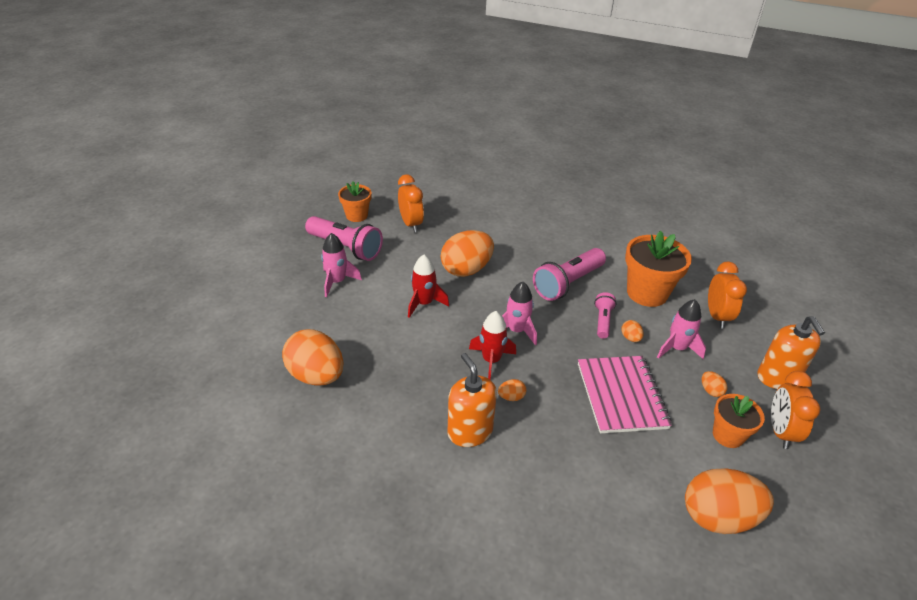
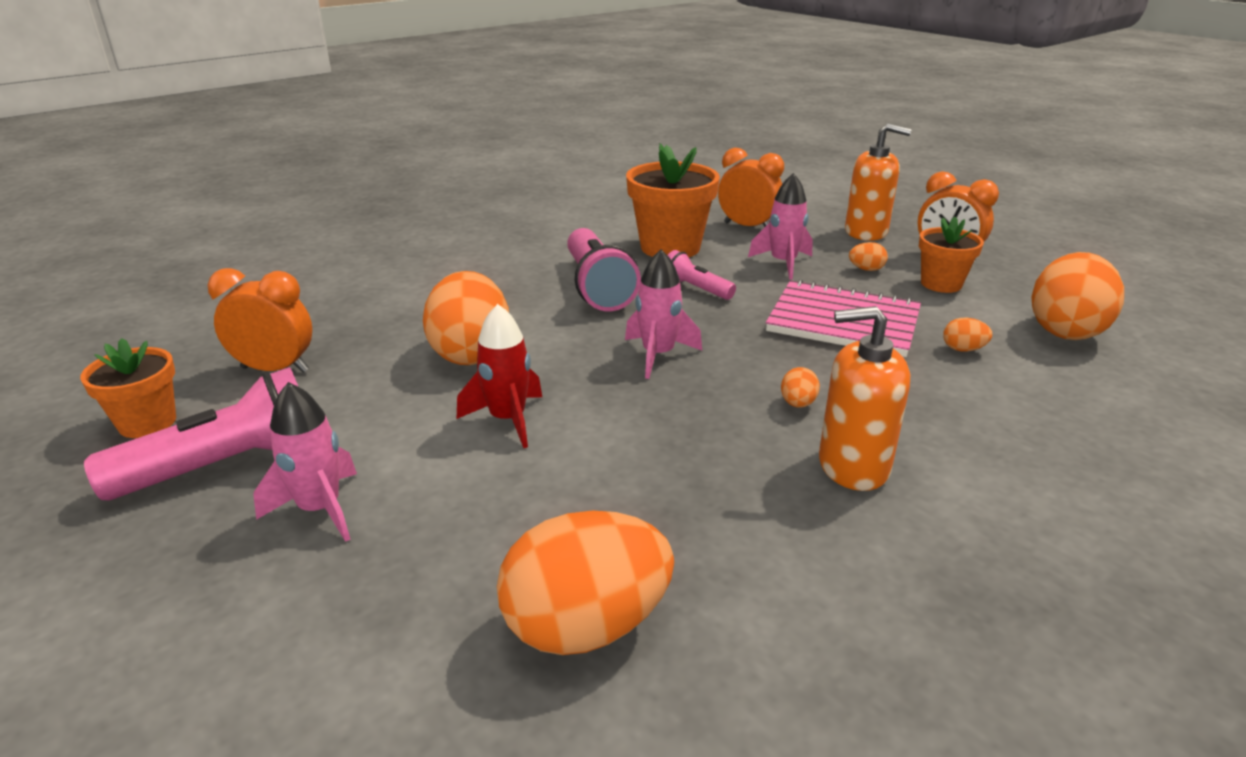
camera: 60 degrees left, 10 degrees down
red rocket [469,311,516,379] -> none
orange egg [621,320,644,342] -> orange egg moved to [943,318,992,352]

